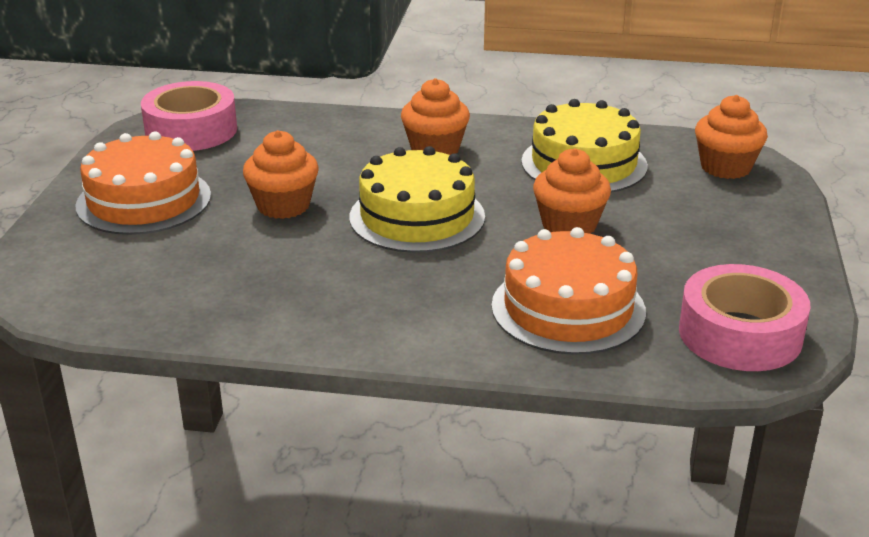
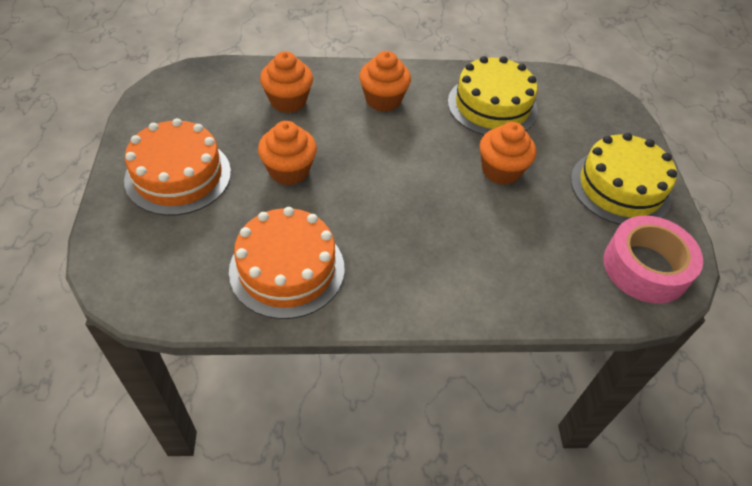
camera: 15 degrees left, 20 degrees up
pink tape [141,81,237,151] -> none
yellow cake [349,146,485,253] -> yellow cake moved to [571,133,677,225]
orange cake [492,227,646,355] -> orange cake moved to [229,207,344,319]
orange cupcake [695,95,768,179] -> orange cupcake moved to [260,51,313,113]

